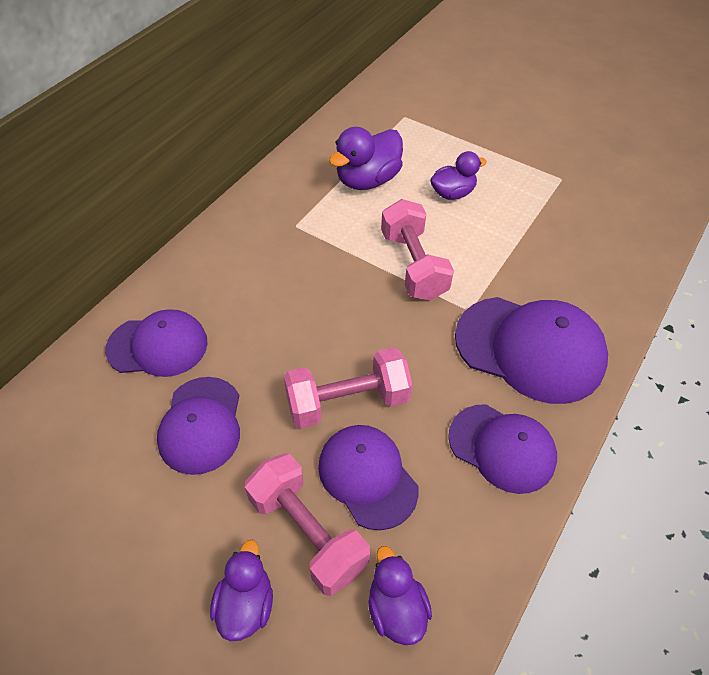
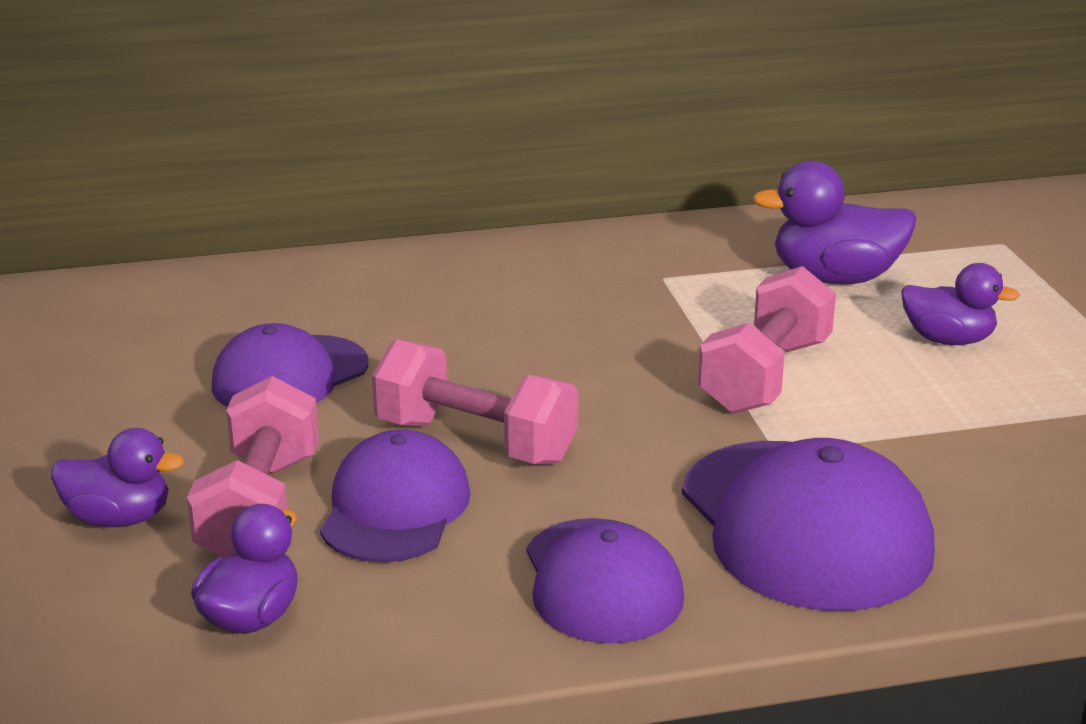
camera: 45 degrees right, 25 degrees down
purple cap [105,309,208,377] -> none
purple duck [210,540,273,641] -> purple duck turned 45 degrees clockwise [51,428,184,527]

